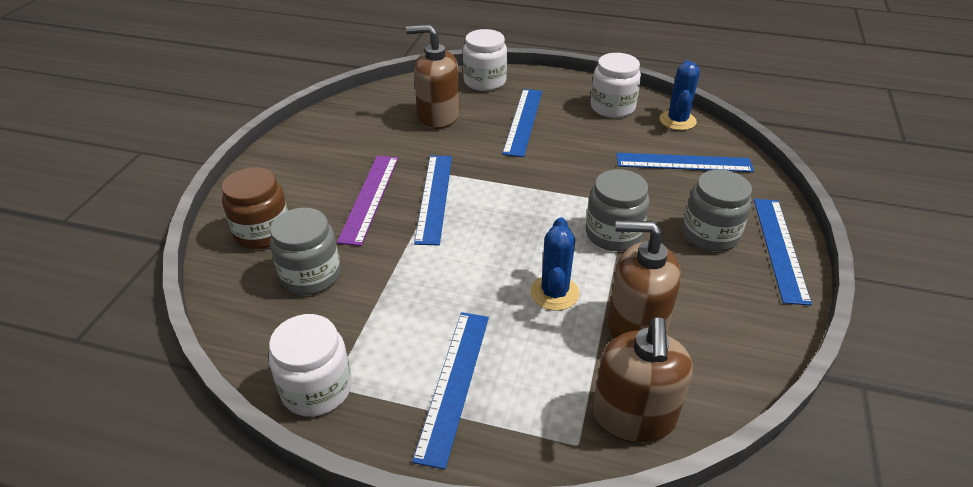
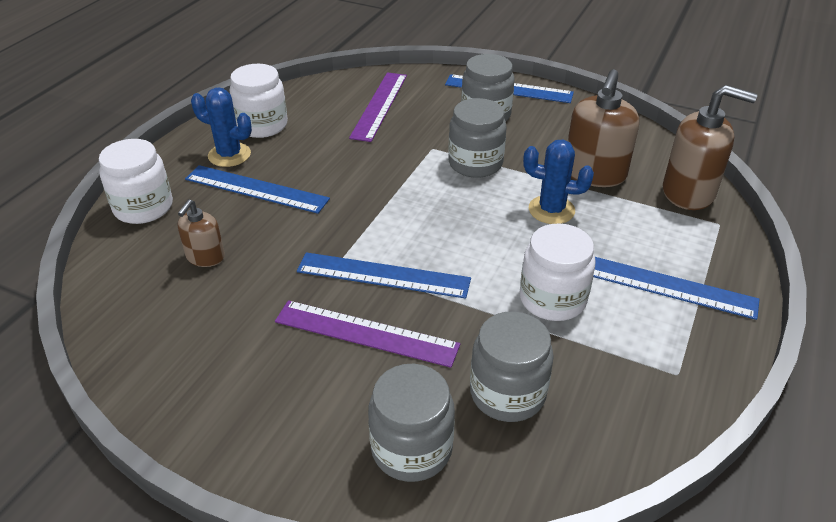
camera: 80 degrees left, 0 degrees up
brown jar [222,167,288,249] -> grey jar [368,363,455,482]
white jar [269,314,352,417] -> white jar moved to [519,223,595,321]
brown soap dispenser [406,25,460,129] -> brown soap dispenser [178,199,225,267], size x0.56
blue ruler [616,153,754,172] -> purple ruler [349,72,407,142]
blue cactus [659,60,700,130] -> blue cactus moved to [191,88,252,167]

